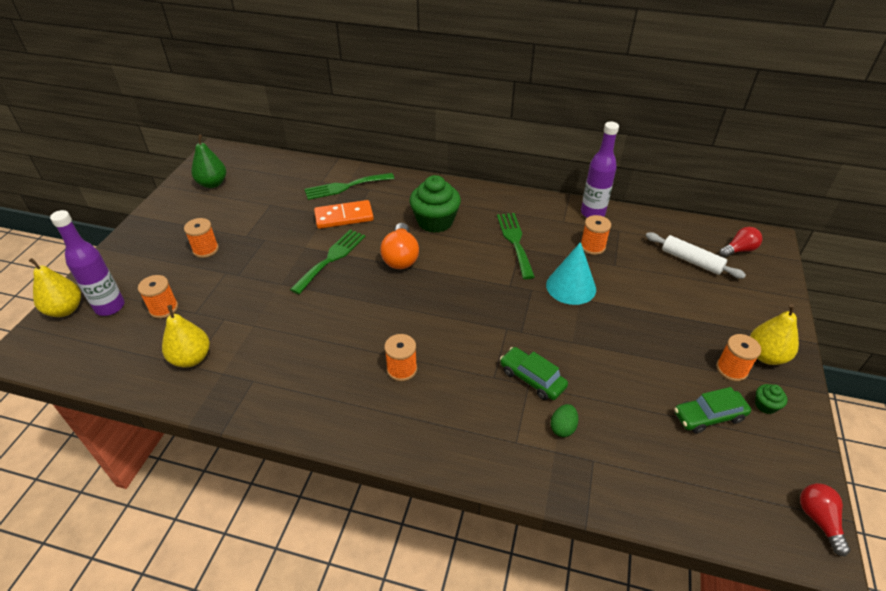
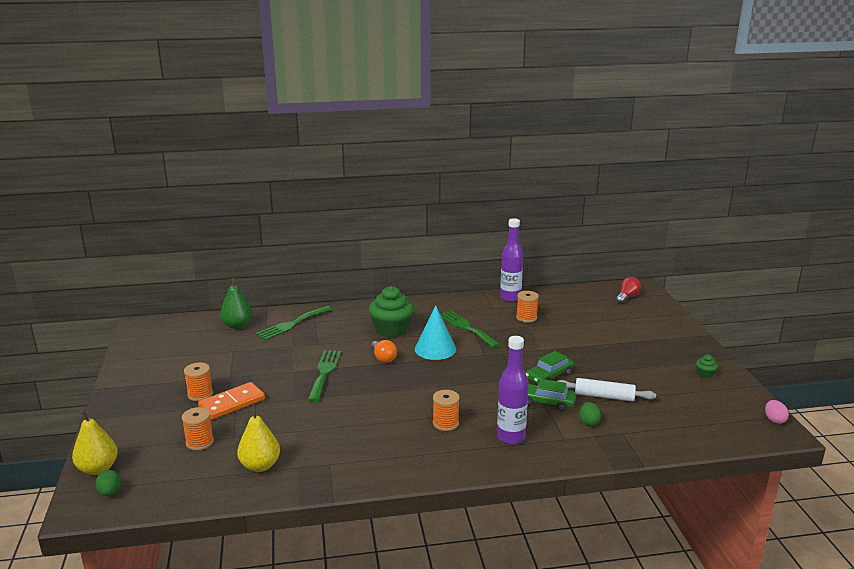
camera: 25 degrees left, 20 degrees down
purple bottle [50,210,125,316] -> purple bottle moved to [497,336,529,445]
green pear [191,135,226,188] -> green pear moved to [220,278,252,329]
orange domino [314,200,374,229] -> orange domino moved to [198,382,265,420]
orange light bulb [380,223,419,269] -> orange light bulb [371,340,397,363], size x0.67
turquoise cone [546,242,596,305] -> turquoise cone moved to [415,305,456,360]
white rolling pin [646,232,746,279] -> white rolling pin moved to [558,378,656,402]
green car [674,387,751,434] -> green car moved to [526,351,574,385]
orange spool [716,334,761,381] -> none
yellow pear [750,304,799,365] -> none
red light bulb [800,483,850,556] -> pink egg [765,400,789,424]
none -> green egg [95,470,121,496]

